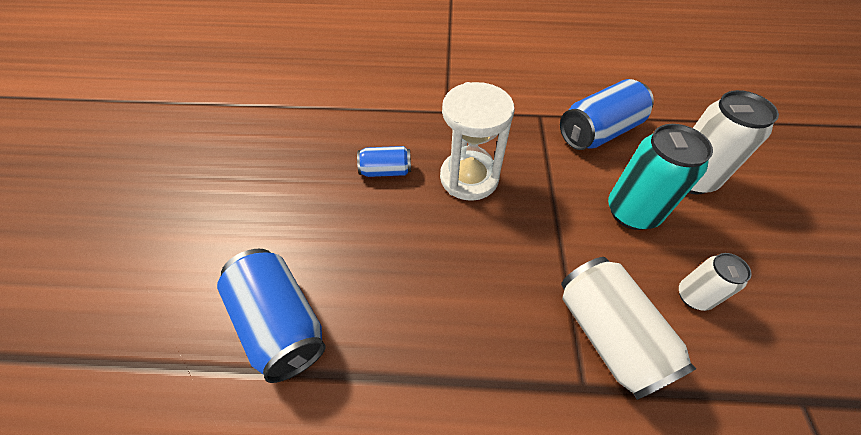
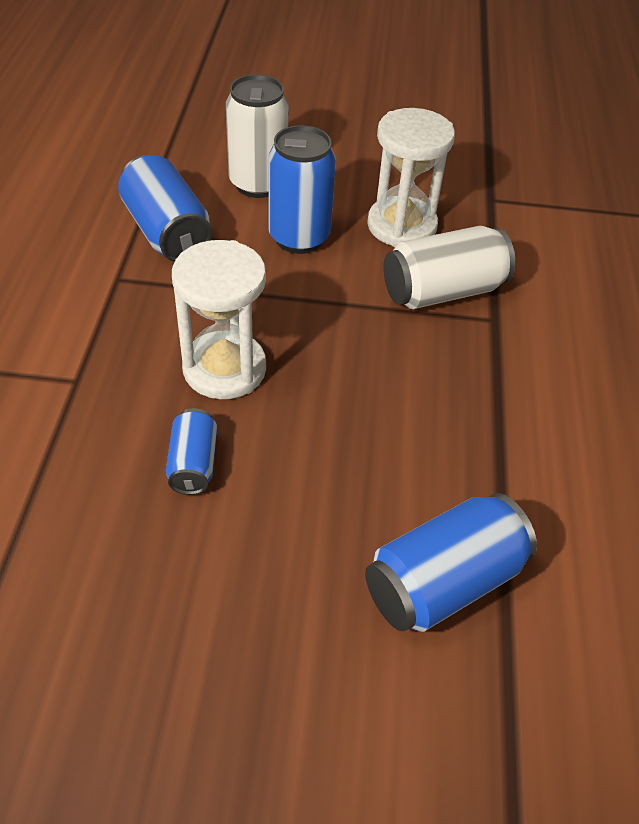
camera: 90 degrees left, 5 degrees down
turquoise can [608,124,713,230] -> blue can [268,125,336,254]
white can [679,253,752,311] -> white hourglass [367,108,455,247]

